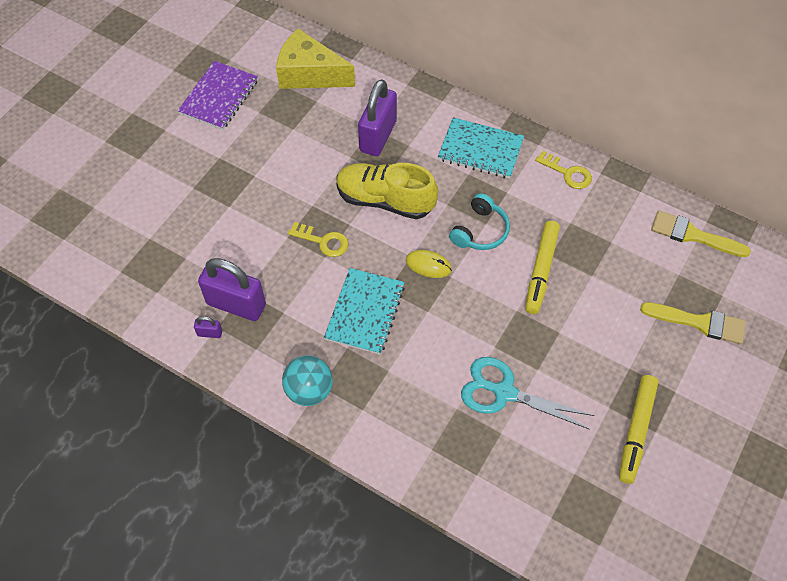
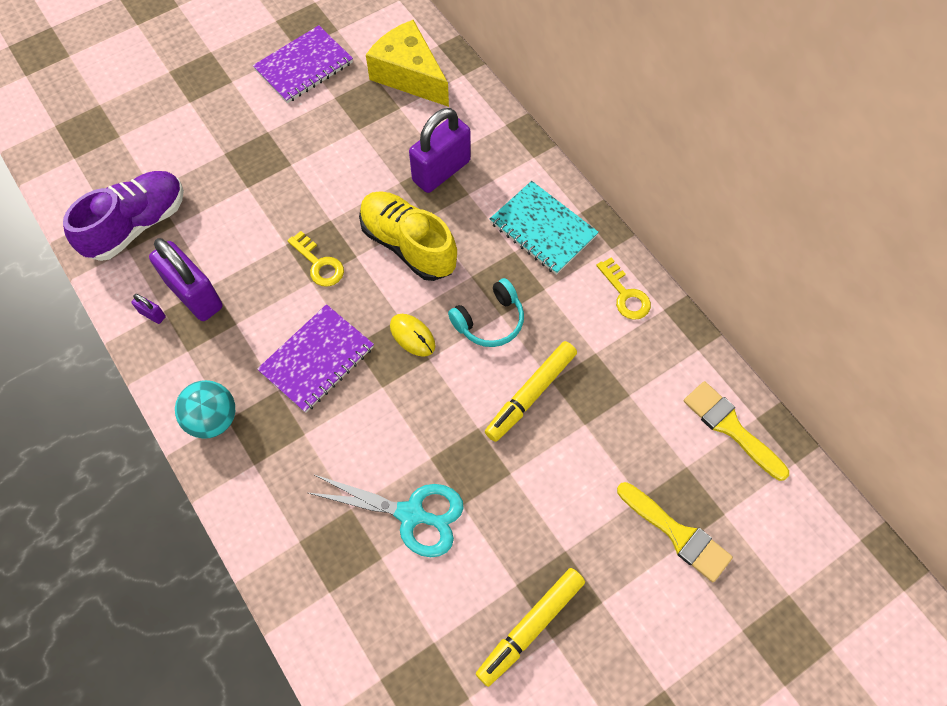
camera: 25 degrees right, 5 degrees up
turquoise notebook [324,268,405,355] -> purple notebook [257,304,374,413]
turquoise scissors [461,357,594,430] -> turquoise scissors turned 150 degrees clockwise [309,474,464,557]
none -> purple shoe [63,171,184,261]

